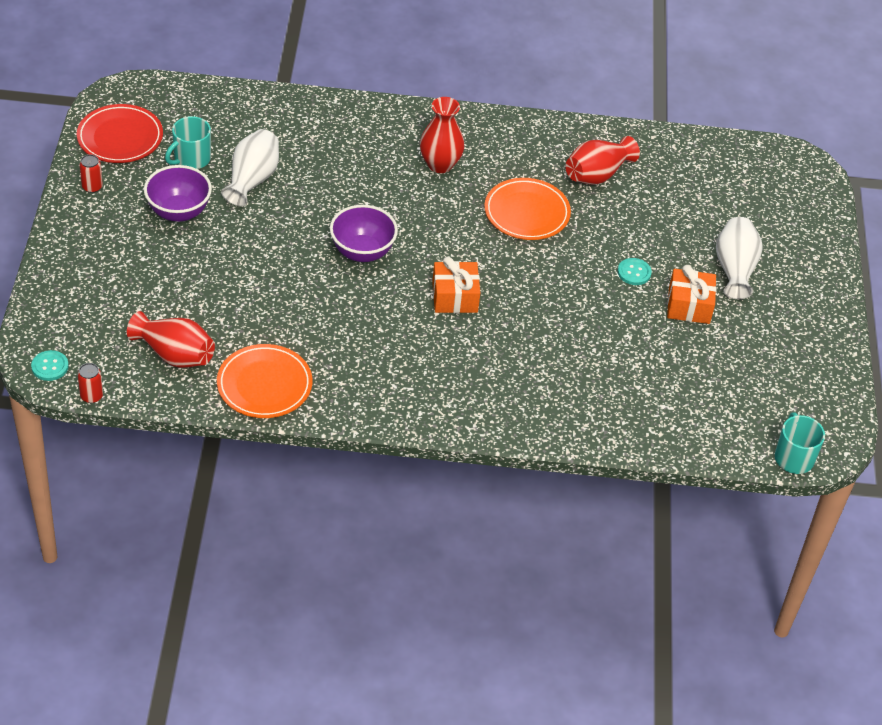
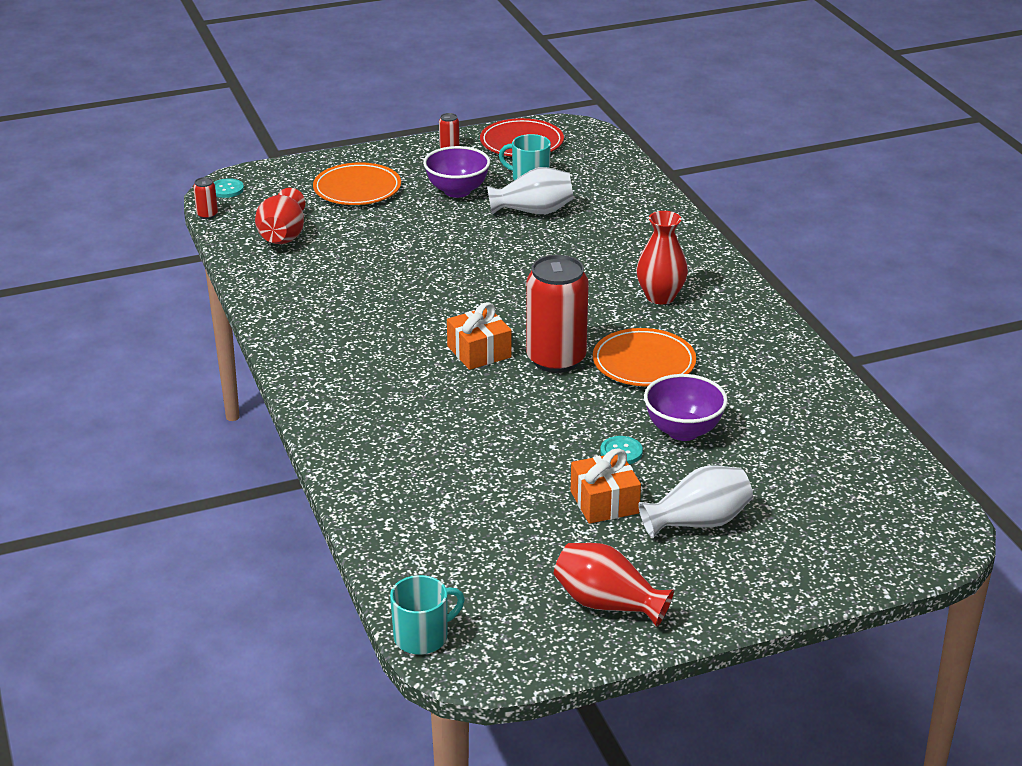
camera: 70 degrees right, 15 degrees down
orange plate [217,344,313,418] -> orange plate moved to [313,162,401,205]
purple bowl [330,205,398,262] -> purple bowl moved to [644,374,728,441]
red vase [566,136,640,185] -> red vase moved to [554,543,674,627]
none -> red can [526,255,589,373]

